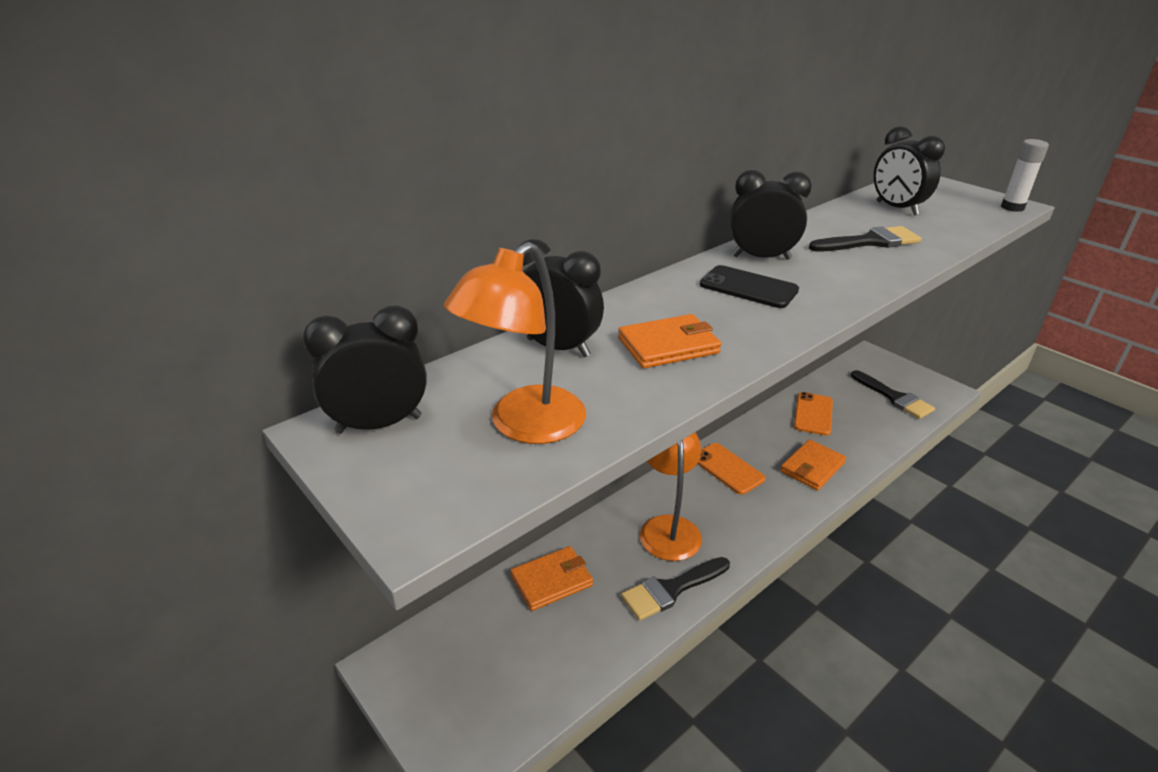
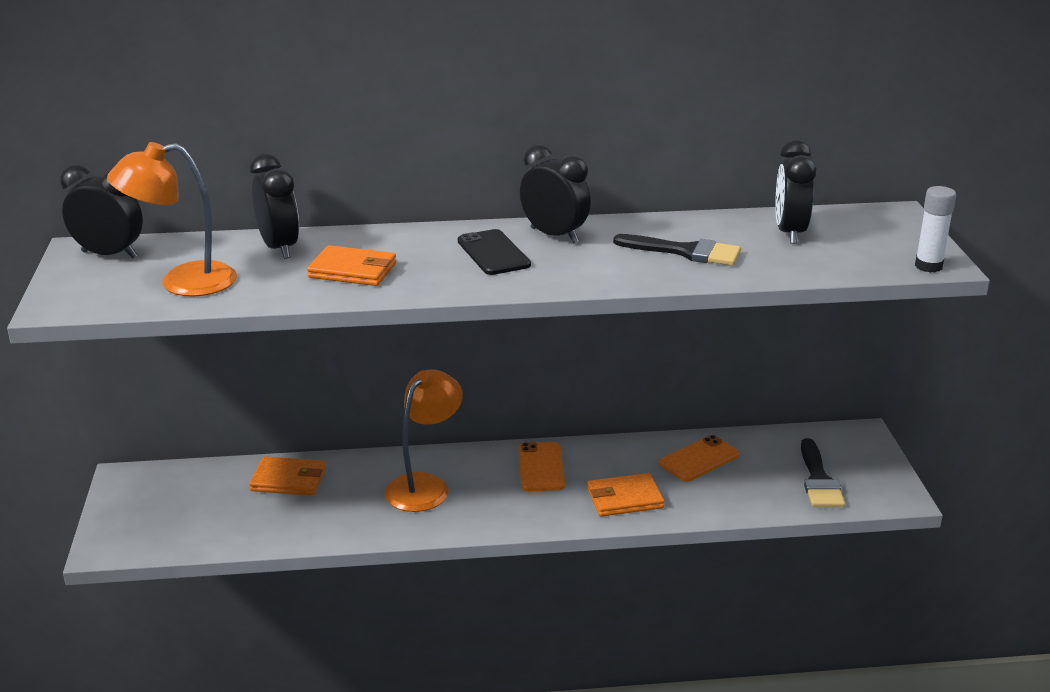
camera: 35 degrees right, 5 degrees down
black brush [621,557,730,621] -> none

